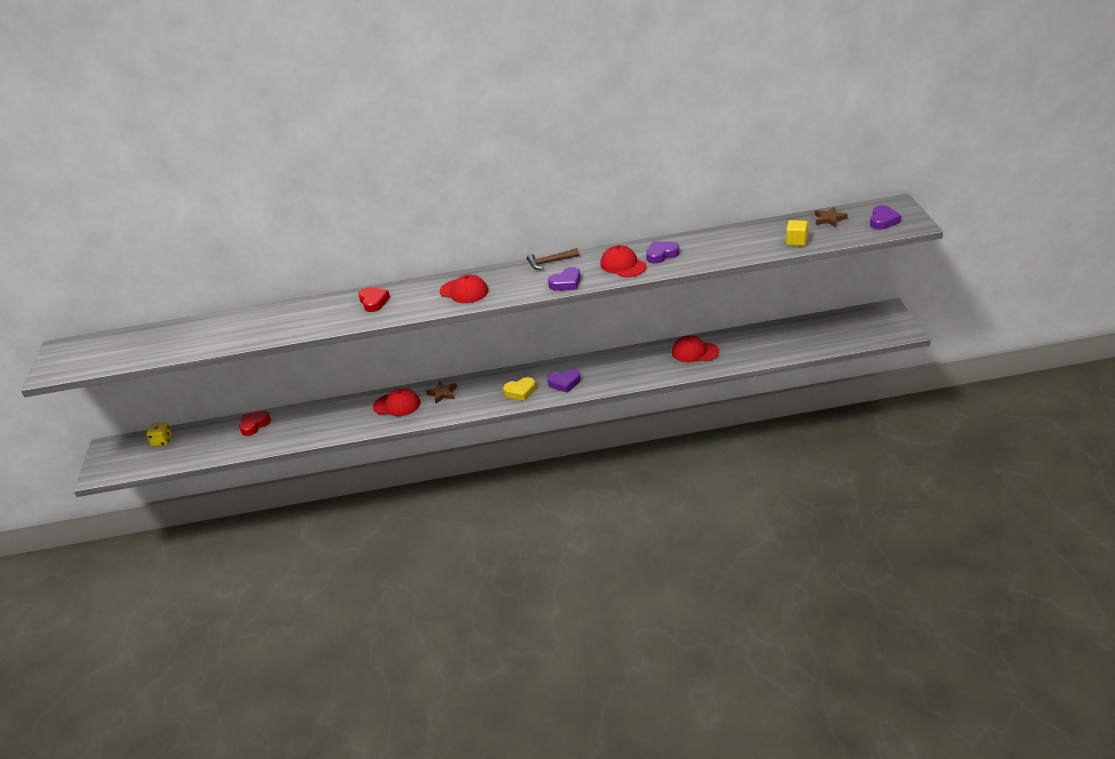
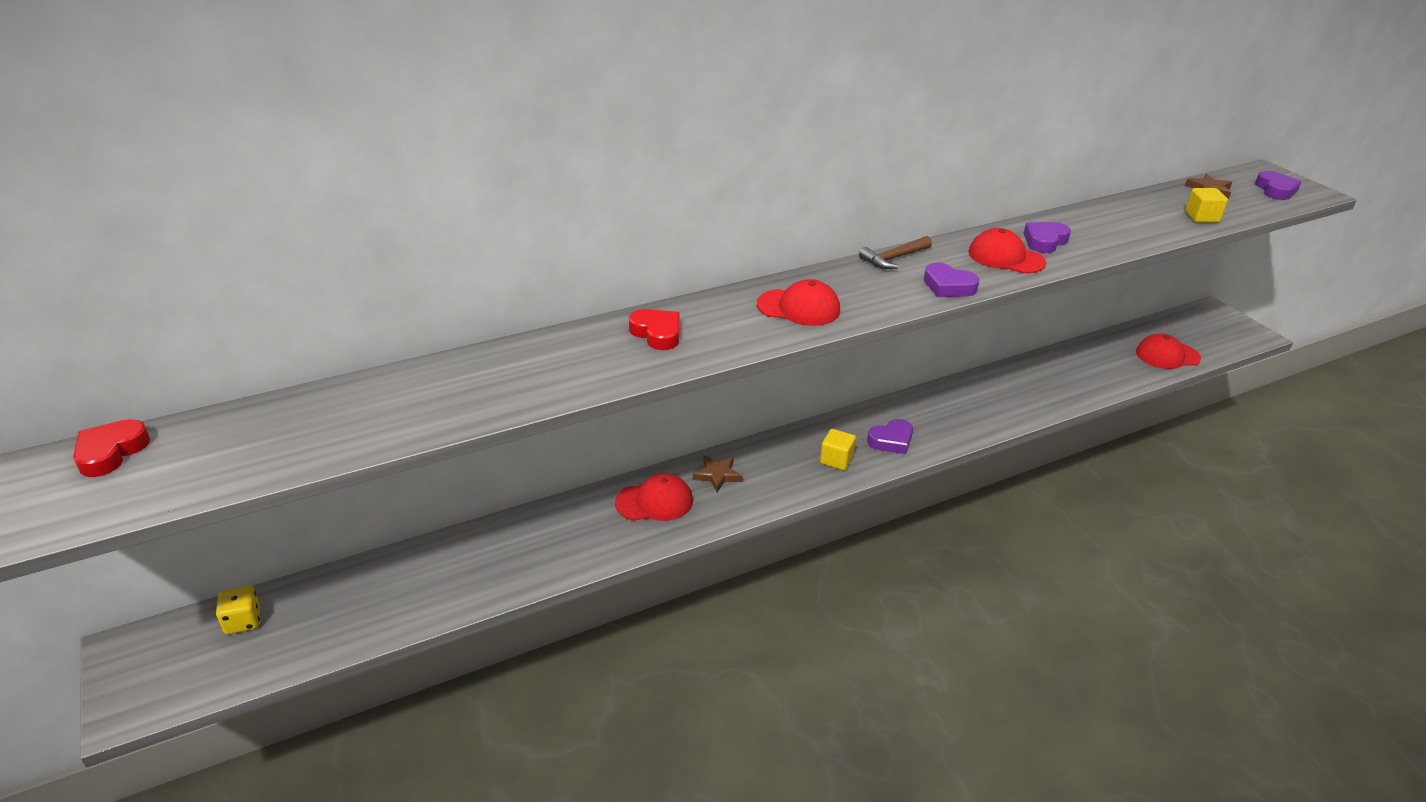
camera: 25 degrees left, 0 degrees up
red heart [239,411,271,436] -> red heart moved to [73,419,150,477]
yellow heart [503,377,536,401] -> yellow cube [820,429,856,470]
purple heart [548,267,581,291] -> purple heart turned 90 degrees clockwise [924,263,980,297]
red cap [672,335,719,362] -> red cap moved to [1136,334,1201,369]

